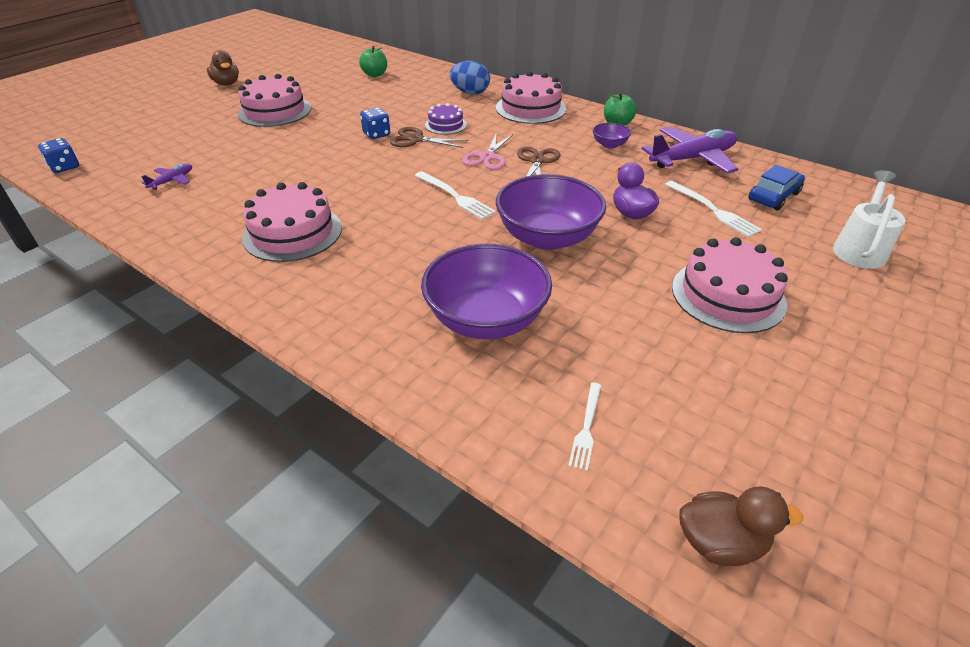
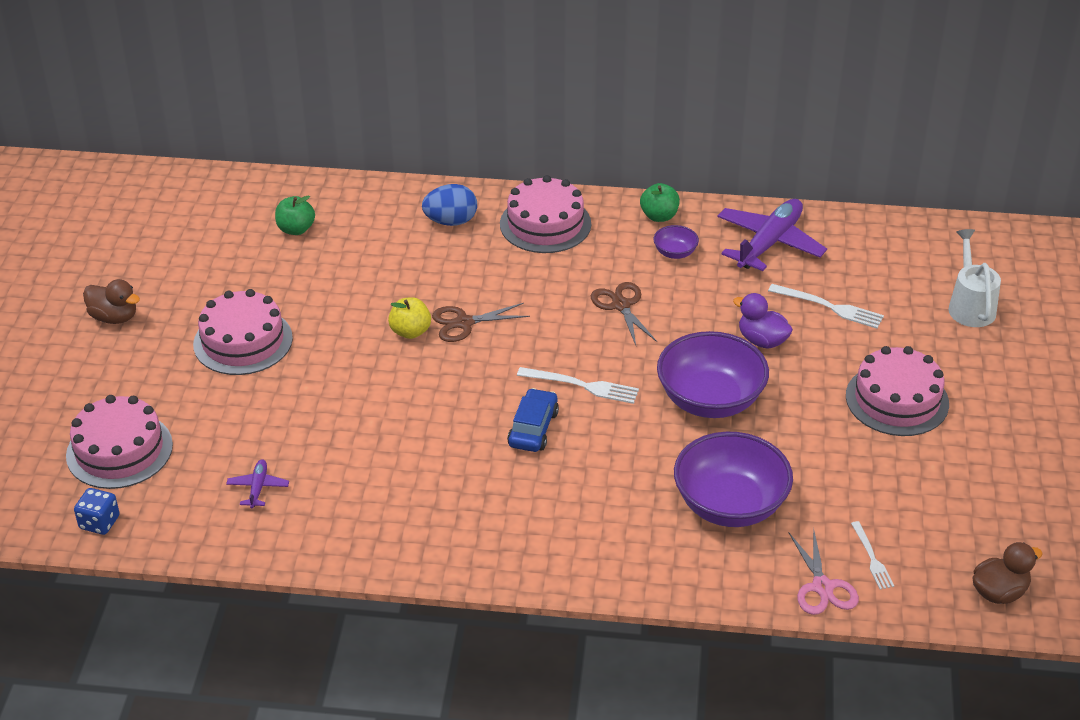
camera: 30 degrees left, 0 degrees up
pink cake [242,182,342,262] -> pink cake moved to [66,395,173,489]
blue dice [360,107,390,139] -> yellow apple [388,297,431,339]
purple cake [425,103,467,135] -> none
pink scissors [462,134,513,170] -> pink scissors moved to [789,528,859,615]
blue car [748,165,805,210] -> blue car moved to [507,388,559,452]

